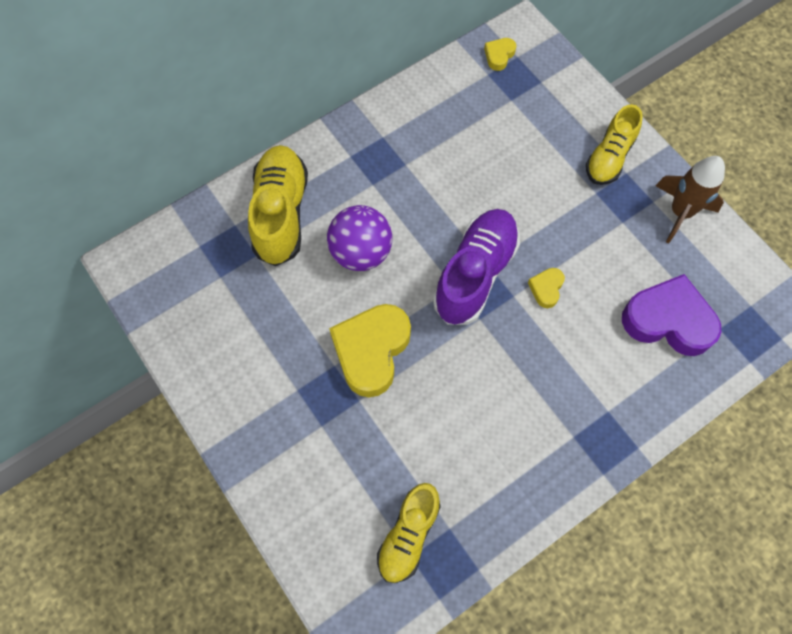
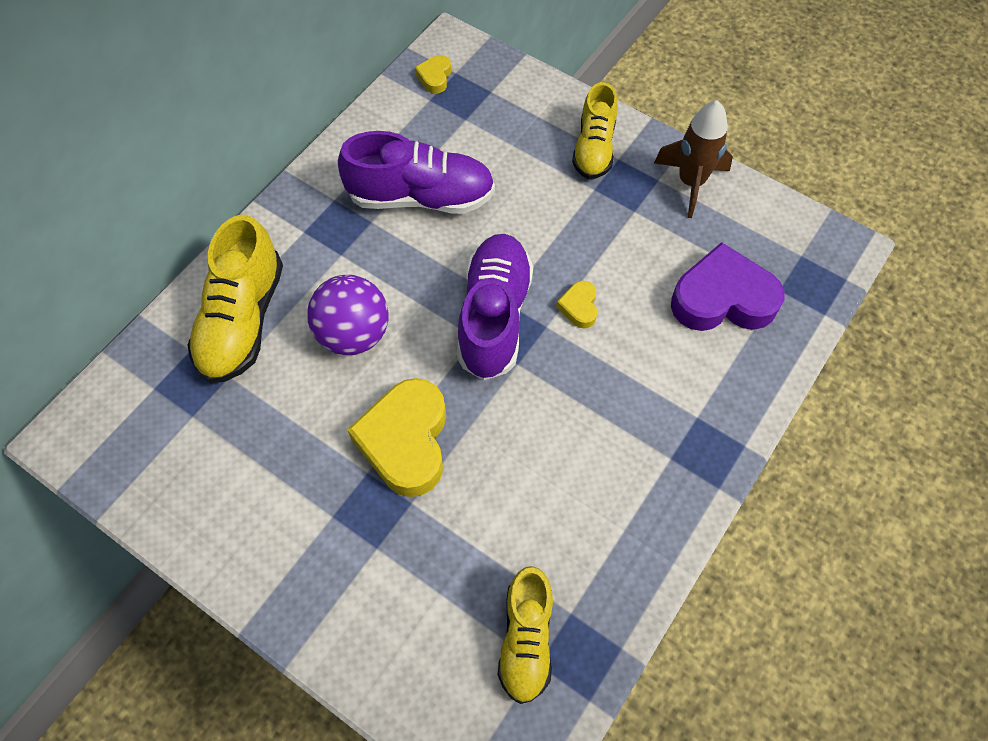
camera: 20 degrees left, 5 degrees down
yellow shoe [248,145,308,266] -> yellow shoe turned 150 degrees counterclockwise [187,215,283,383]
none -> purple shoe [338,131,495,214]

